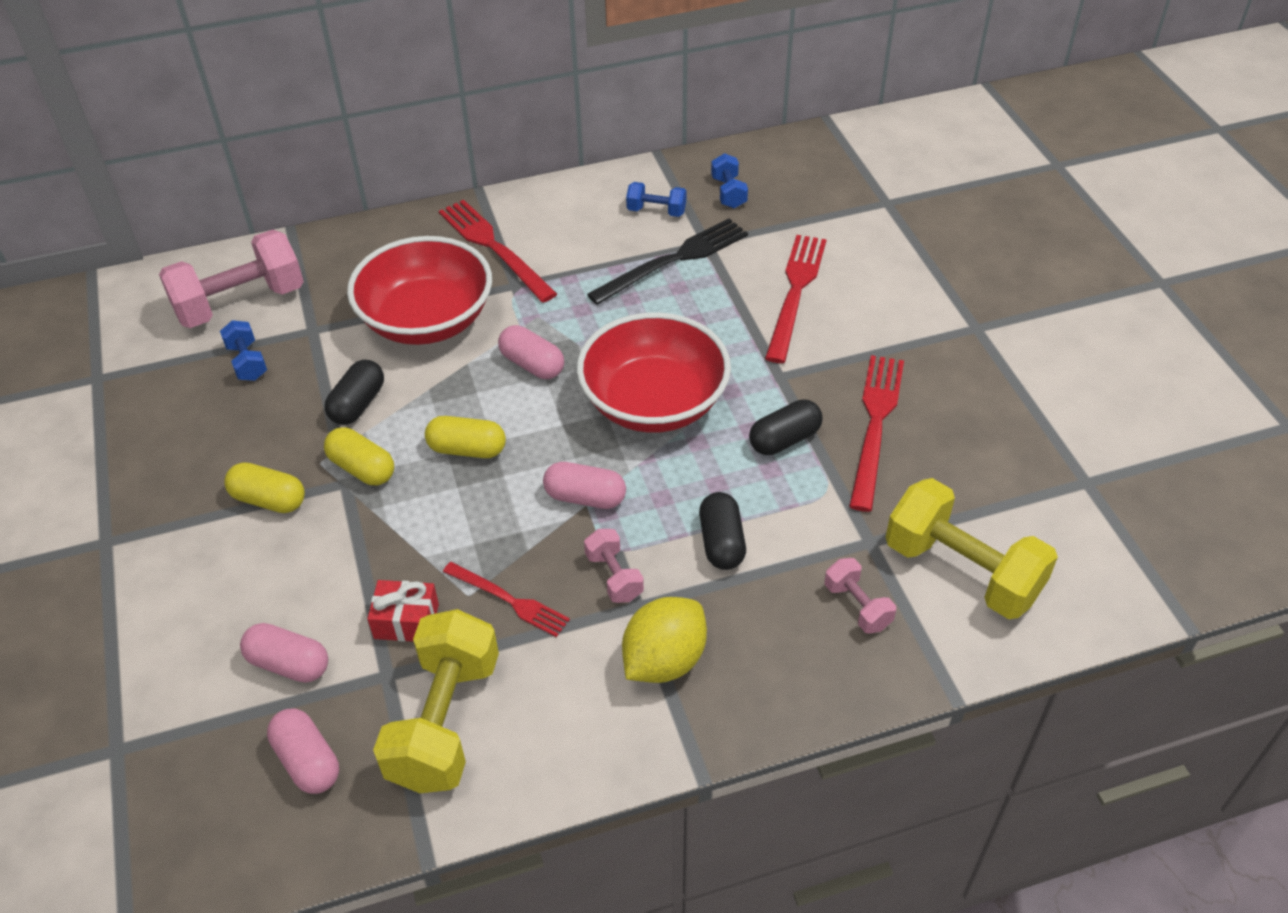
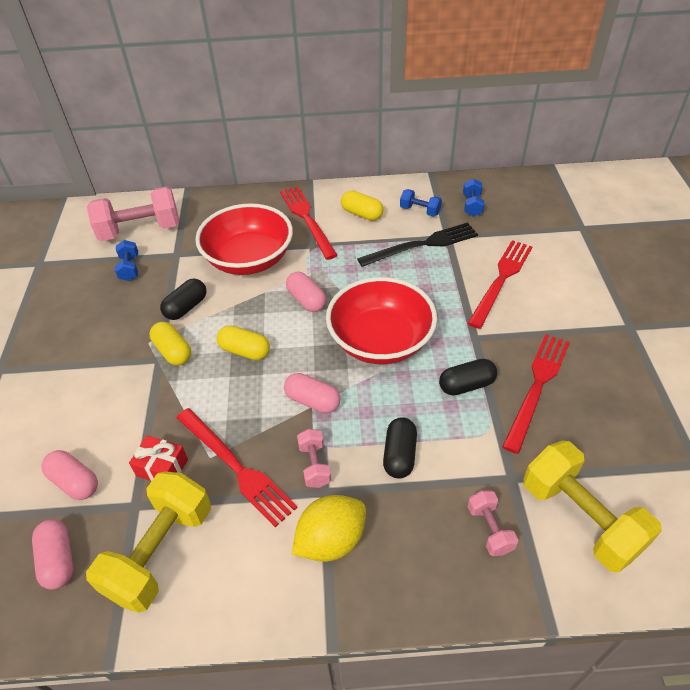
camera: 15 degrees right, 0 degrees up
yellow capsule [224,462,305,513] -> yellow capsule moved to [341,190,383,221]
red fork [443,562,570,637] -> red fork [176,408,298,527], size x1.62

